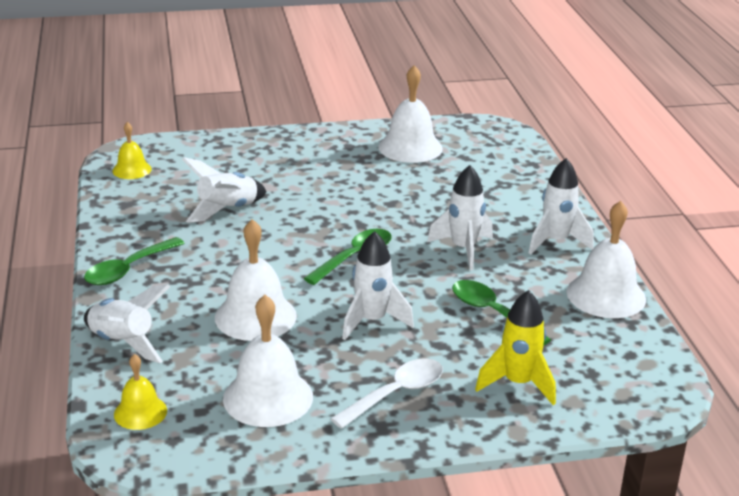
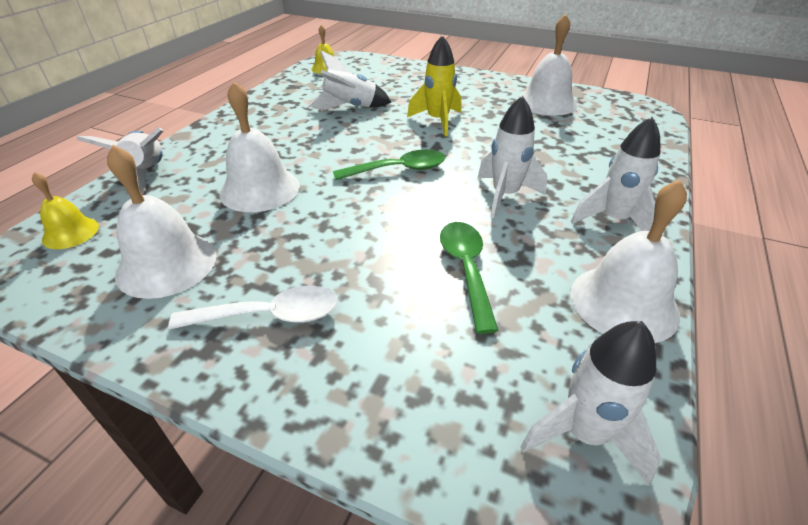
camera: 35 degrees right, 10 degrees up
green spoon [84,237,185,285] -> none
white rocket [342,231,414,340] -> white rocket moved to [520,321,661,486]
yellow rocket [475,290,556,405] -> yellow rocket moved to [407,35,461,136]

